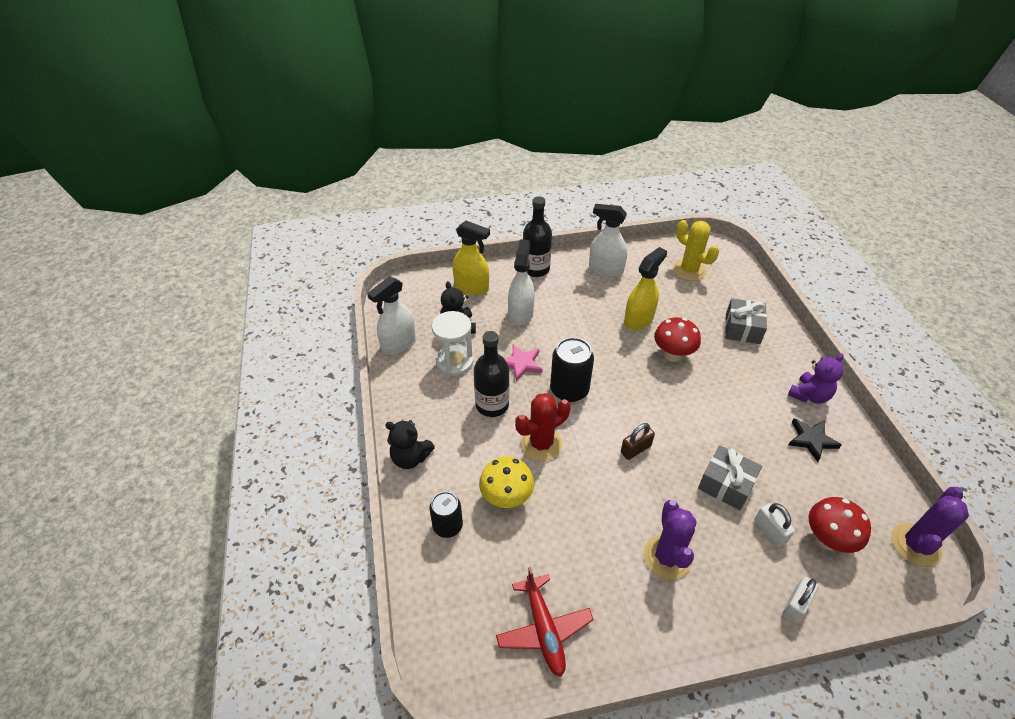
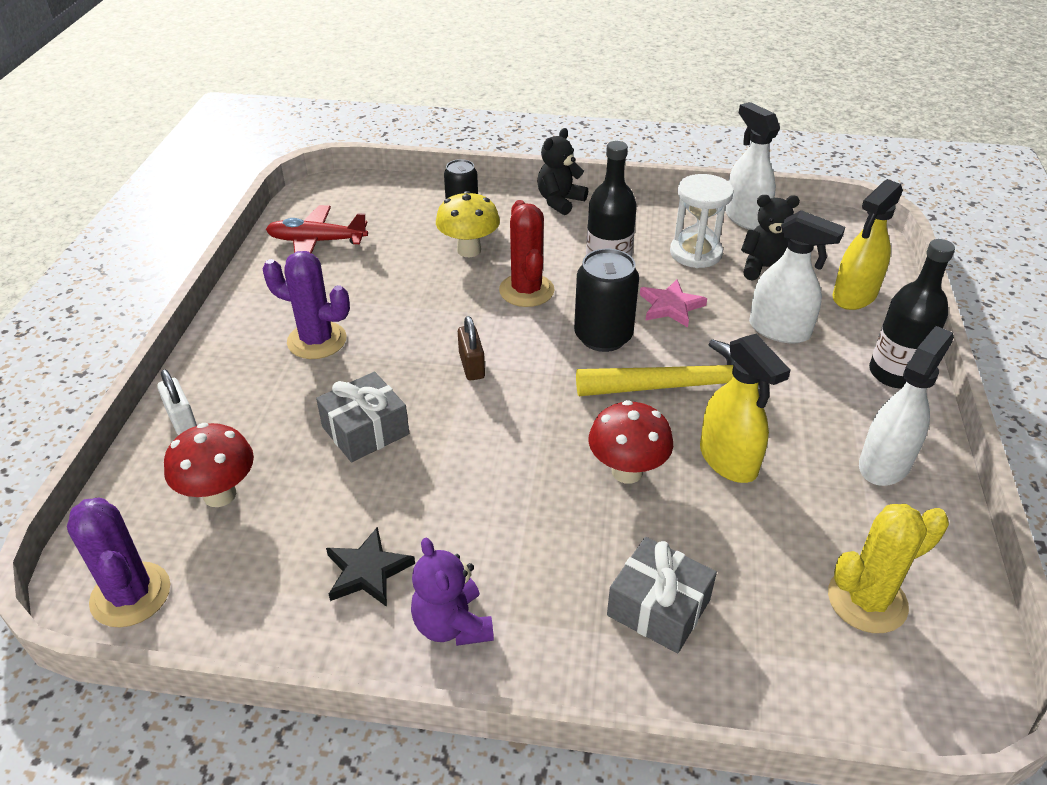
camera: 110 degrees right, 5 degrees down
white padlock [754,503,795,547] -> none
none -> yellow hammer [576,339,760,396]

